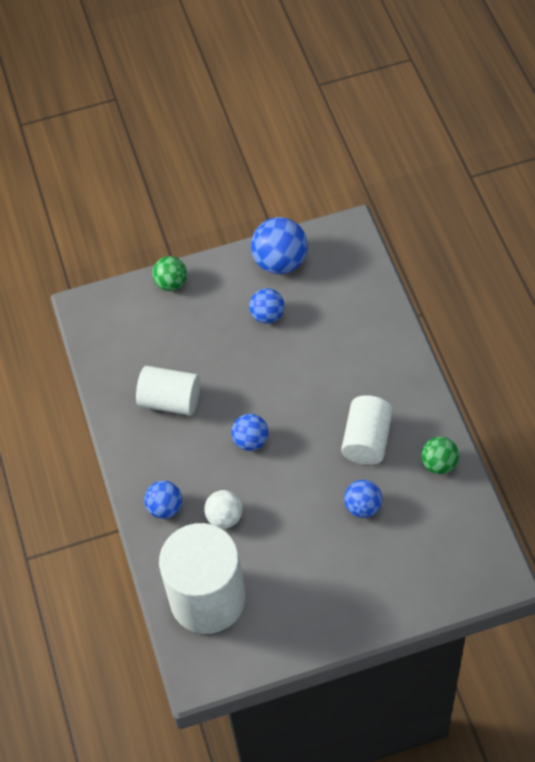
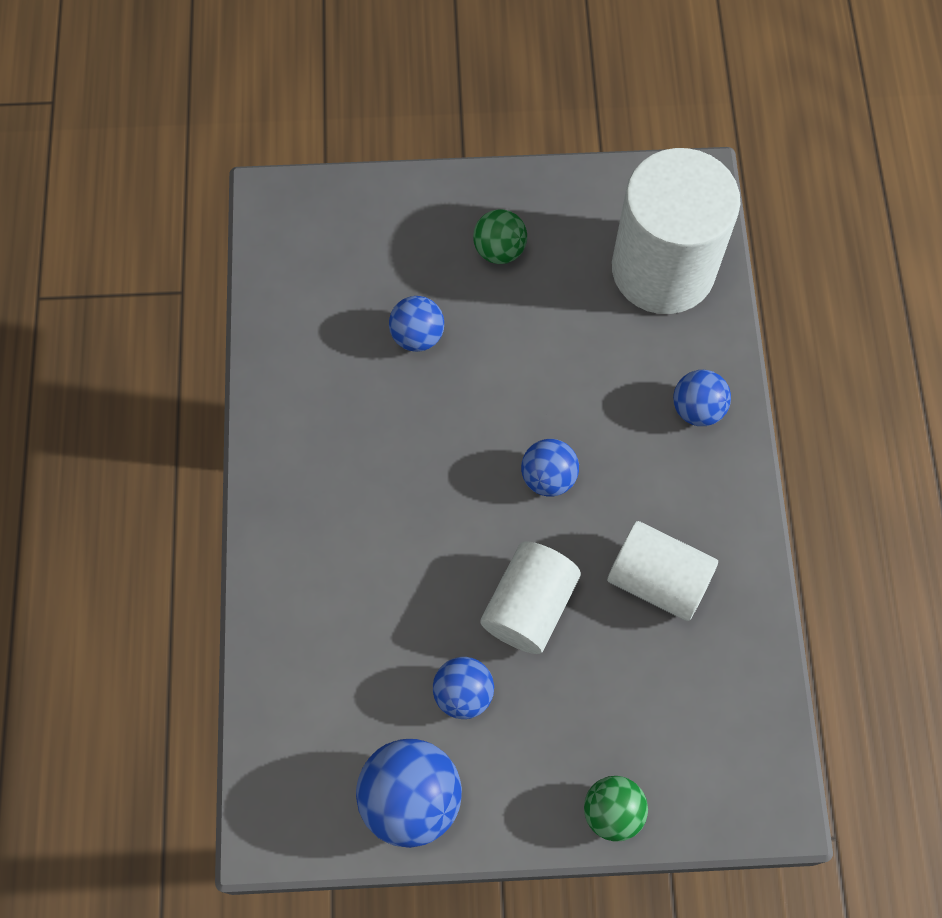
camera: 170 degrees left, 10 degrees up
white ball [204,490,242,529] -> none
white cylinder [341,395,393,465] -> white cylinder moved to [480,541,581,654]
green ball [421,437,459,474] -> green ball moved to [473,209,527,264]

